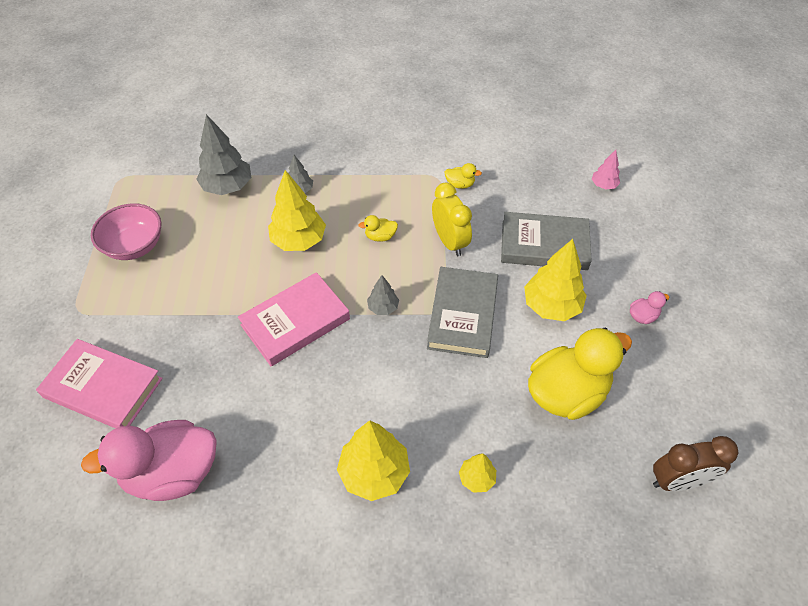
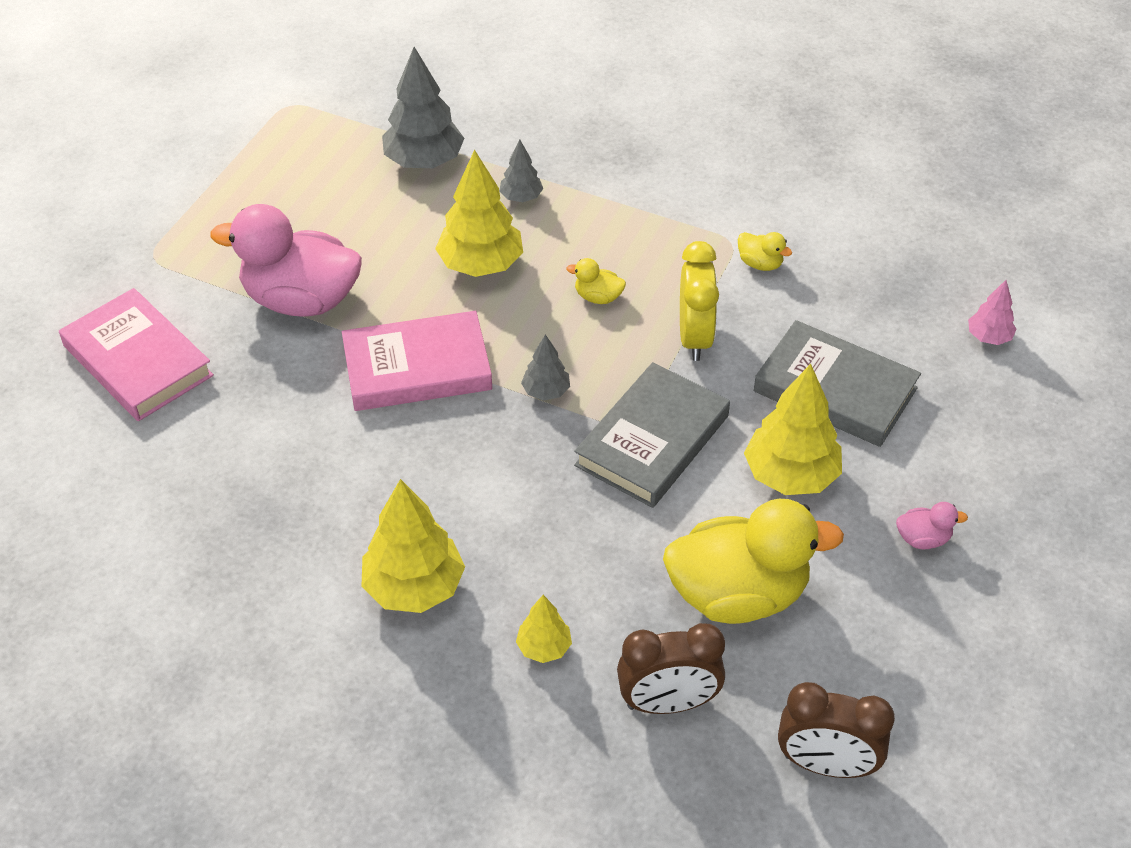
camera: 25 degrees right, 5 degrees down
pink duck [81,420,217,501] -> pink duck moved to [210,204,362,317]
pink bowl [91,203,161,260] -> none
none -> brown clock [617,623,725,714]

